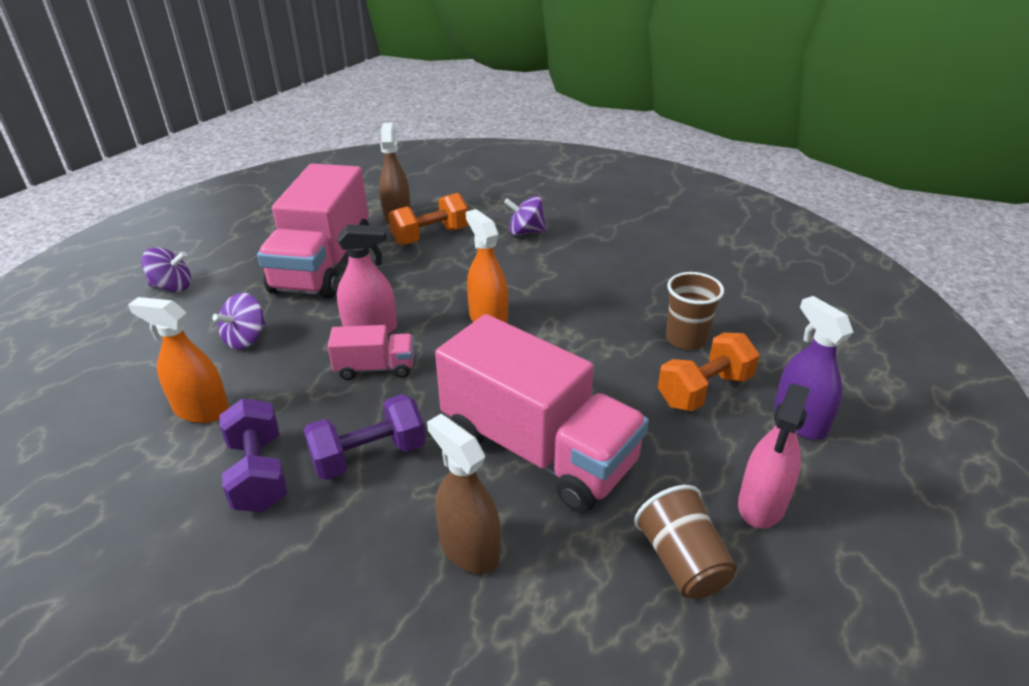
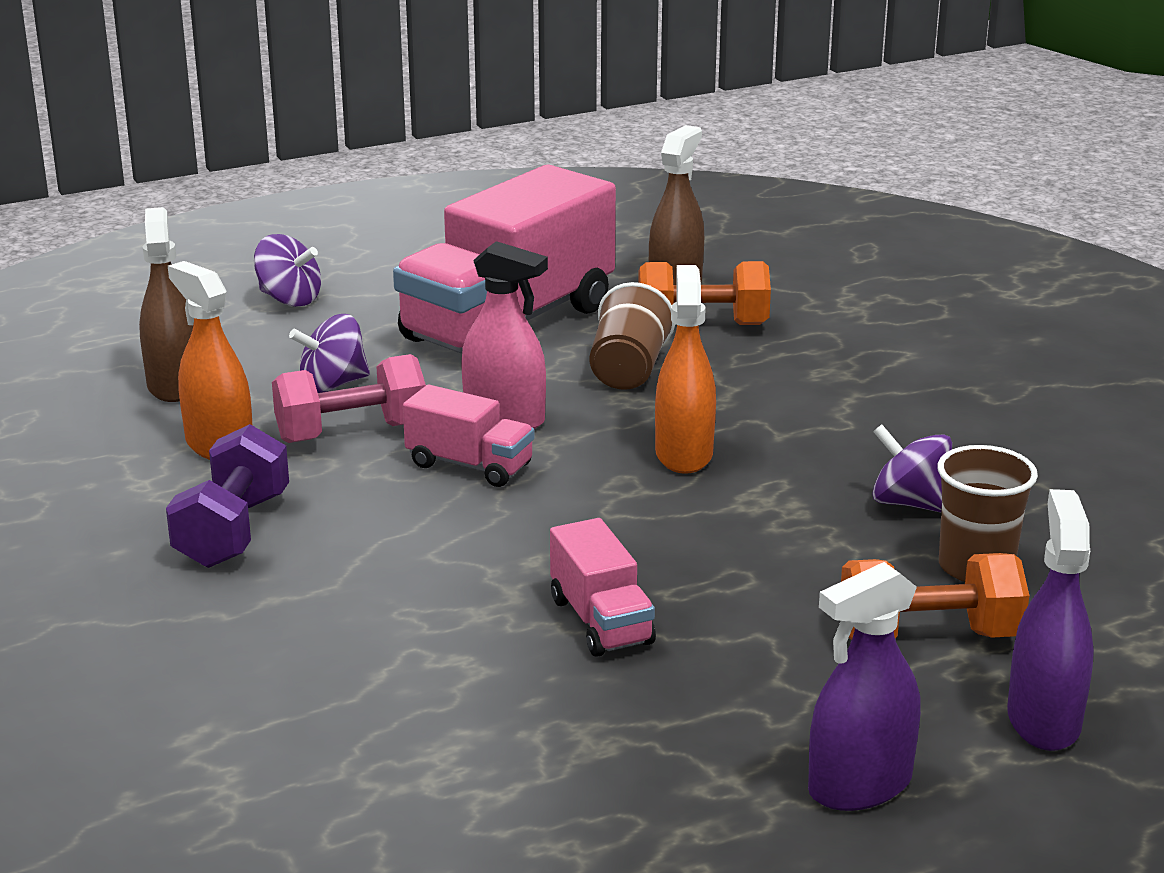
camera: 30 degrees right, 10 degrees down
purple dumbbell [303,394,426,480] -> none
brown spray bottle [427,414,501,574] -> brown spray bottle moved to [139,207,193,402]
pink truck [435,314,649,513] -> pink truck [550,518,656,657], size x0.46
purple spinning top [504,196,547,236] -> purple spinning top moved to [872,424,952,512]
brown cup [634,485,737,599] -> brown cup moved to [589,282,675,390]
pink spray bottle [738,383,810,528] -> purple spray bottle [808,562,921,811]
none -> pink dumbbell [272,354,426,443]

